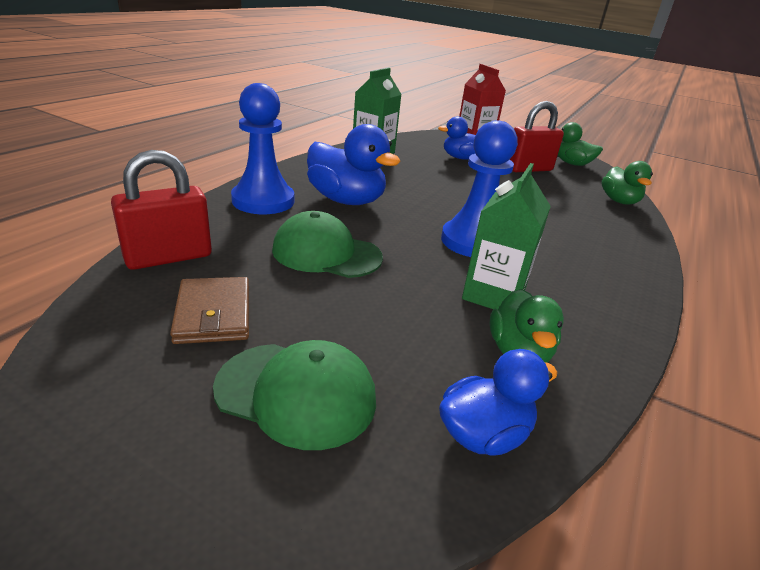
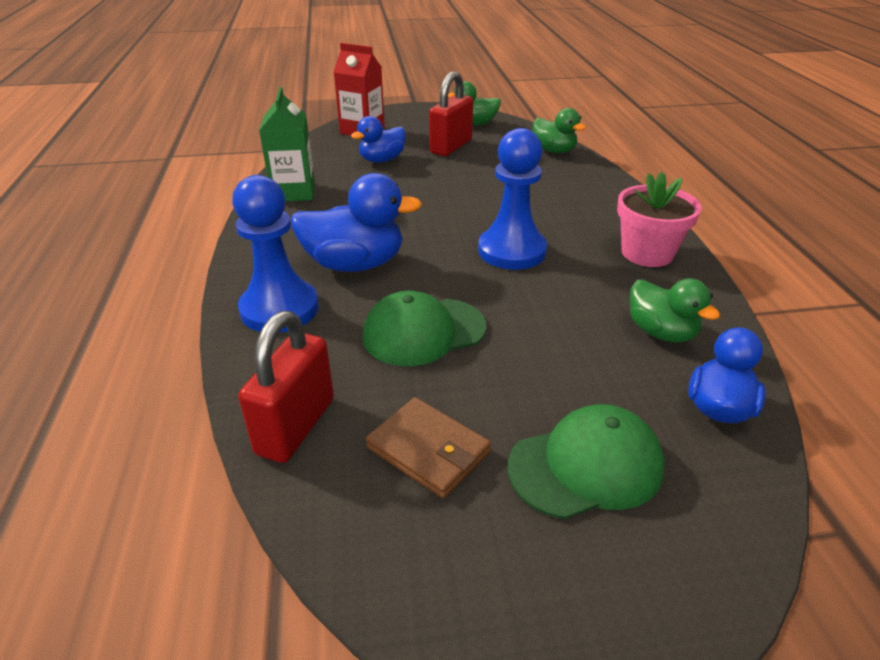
camera: 35 degrees left, 5 degrees up
green carton [462,163,551,309] -> none
none -> pink flower pot [617,172,702,267]

